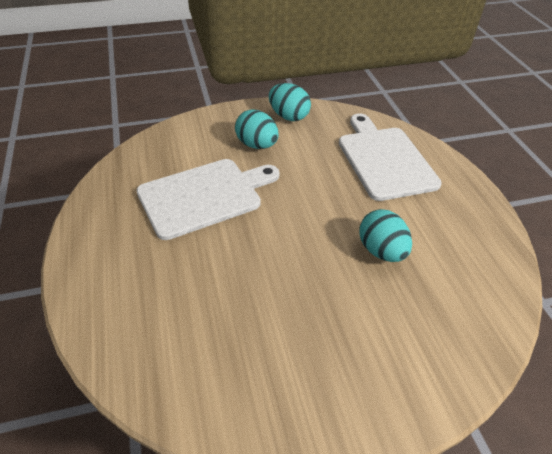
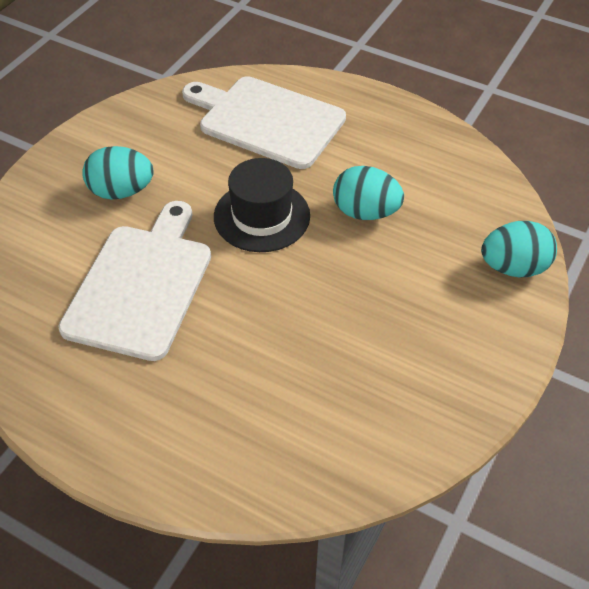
camera: 45 degrees left, 5 degrees up
turquoise egg [269,83,311,121] -> turquoise egg moved to [481,221,557,277]
none -> black hat [214,158,310,252]

